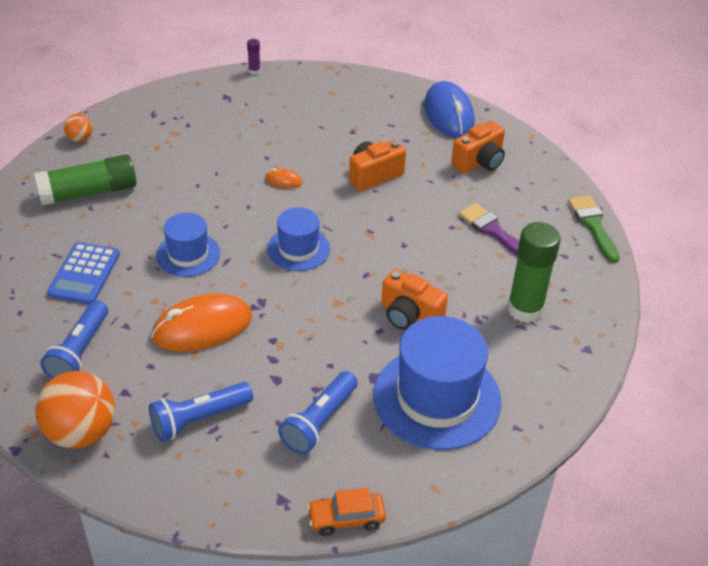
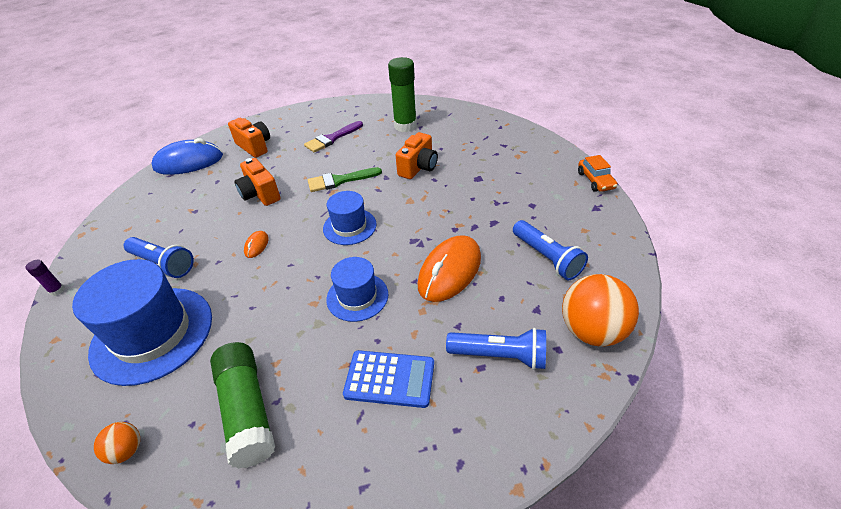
camera: 90 degrees left, 0 degrees up
orange mouse [151,294,252,352] -> orange mouse turned 60 degrees clockwise [417,235,481,302]
blue flashlight [278,371,358,454] -> blue flashlight moved to [124,237,194,278]
blue hat [373,316,501,450] -> blue hat moved to [72,259,212,386]
green brush [568,196,620,263] -> green brush moved to [308,167,382,192]

